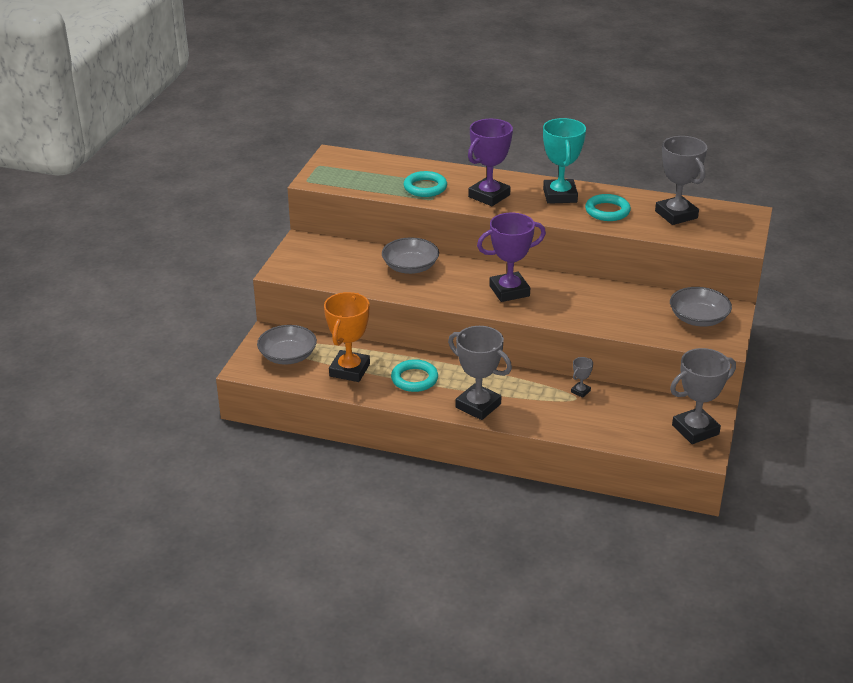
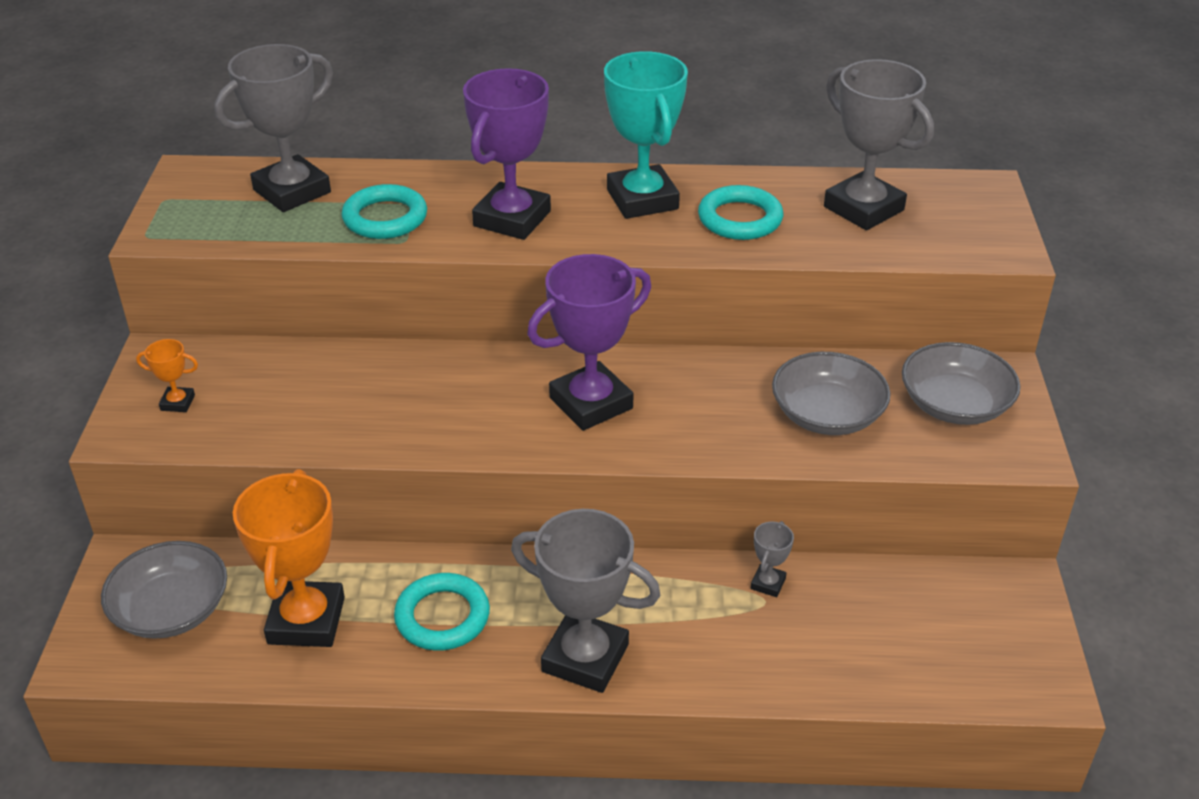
camera: 15 degrees left, 5 degrees up
grey bowl [382,237,439,274] -> grey bowl moved to [772,352,891,435]
grey trophy [670,348,736,444] -> grey trophy moved to [214,44,333,212]
none -> orange trophy [136,339,198,412]

